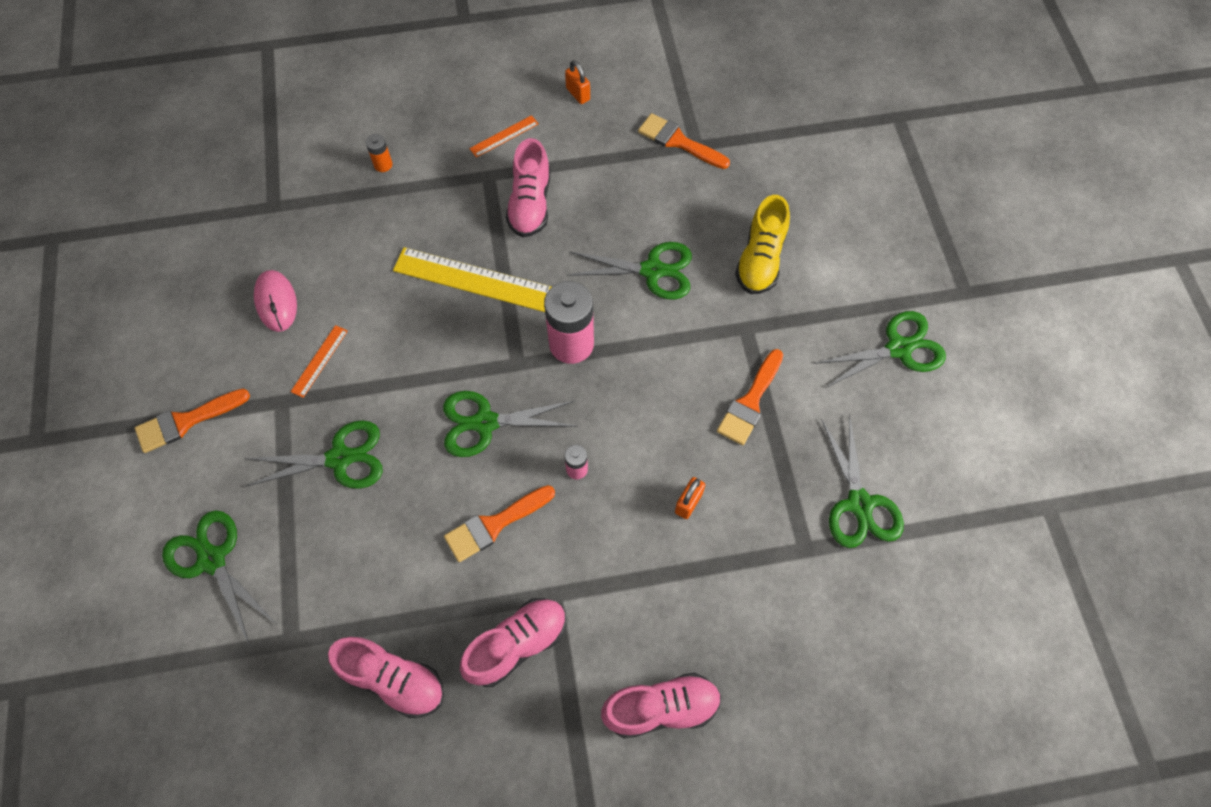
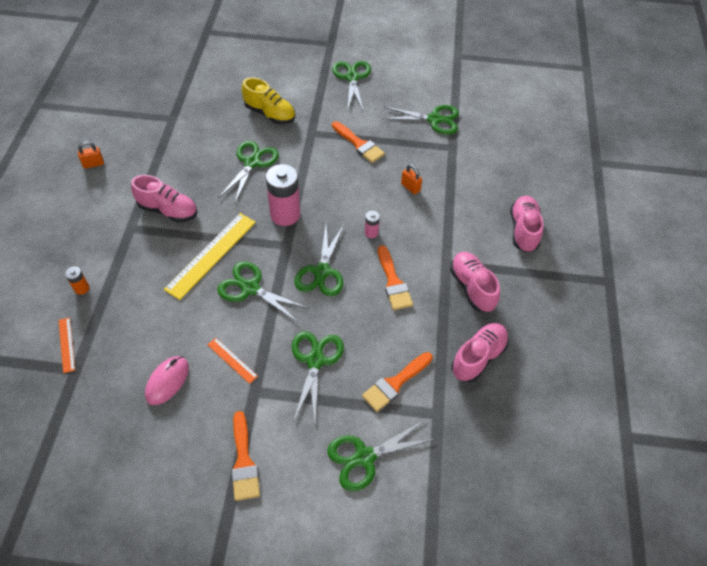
camera: 75 degrees left, 10 degrees down
pink mouse [254,270,297,332] -> pink mouse turned 60 degrees counterclockwise [145,356,189,405]
orange ruler [469,115,539,158] -> orange ruler moved to [59,317,75,373]
orange brush [638,113,730,169] -> orange brush moved to [362,352,433,412]
none -> green scissors [217,261,310,323]

